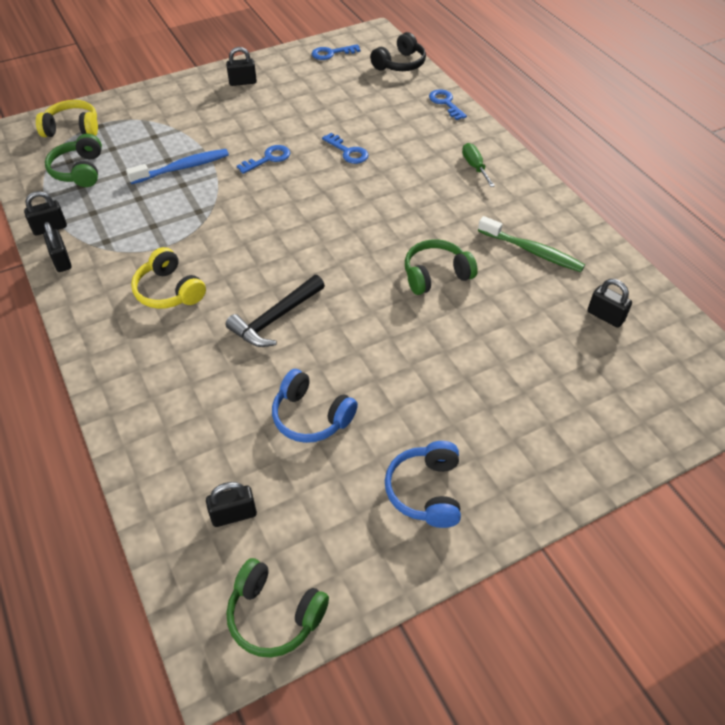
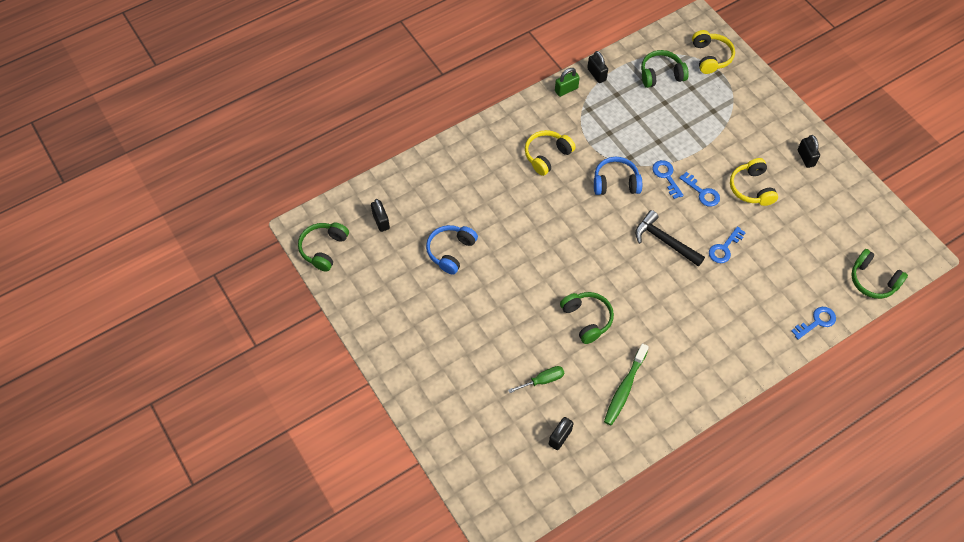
camera: 85 degrees right, 10 degrees up
black padlock [44,222,72,272] -> green padlock [555,68,580,97]
blue toothbrush [126,149,229,184] -> none
black hammer [226,275,325,347] -> black hammer moved to [635,210,705,267]
blue key [312,44,361,60] -> blue key moved to [652,160,684,199]
black headphones [370,32,426,71] -> green headphones [851,249,908,299]
blue headphones [385,441,461,528] -> blue headphones moved to [594,157,642,195]
green screwdriver [462,143,495,187] -> green screwdriver moved to [508,366,564,393]
none -> yellow headphones [730,158,778,206]

